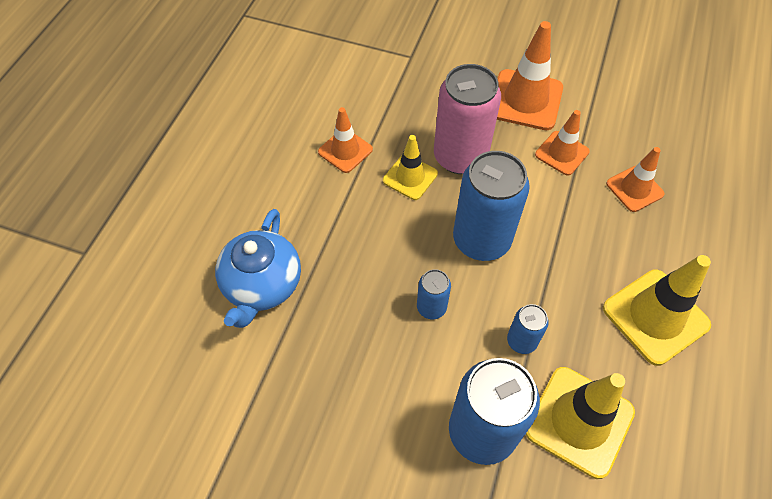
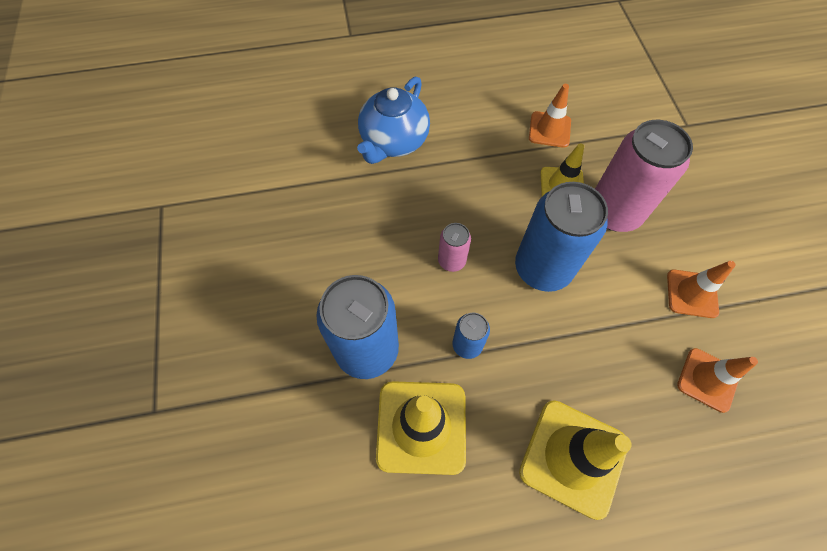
camera: 60 degrees right, 5 degrees up
blue teapot [215,209,301,328] -> blue teapot turned 45 degrees counterclockwise [357,76,430,164]
blue can [417,269,451,319] -> pink can [438,223,471,272]
orange traffic cone [497,21,563,130] -> none

